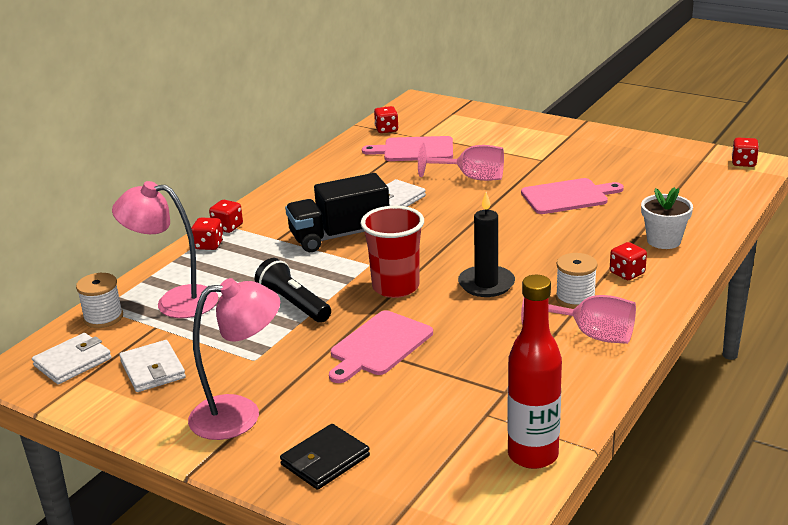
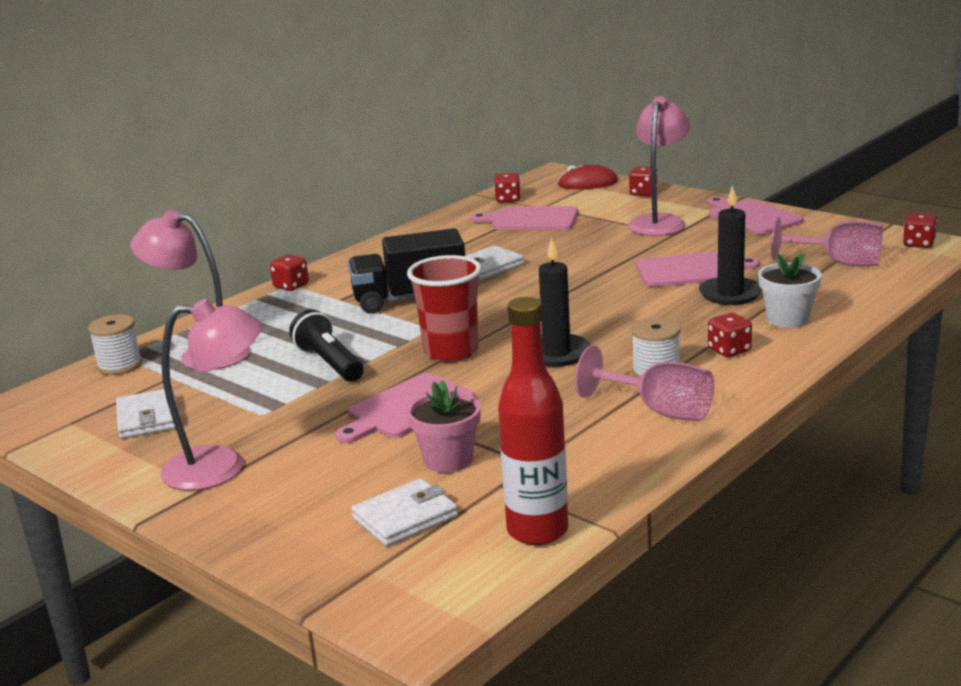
camera: 10 degrees right, 5 degrees down
white wallet [32,333,112,384] -> white wallet moved to [351,478,458,546]
red dice [191,218,223,250] -> red dice moved to [629,166,658,196]
black wallet [280,424,370,490] -> none
pink goblet [418,143,504,181] -> pink goblet moved to [771,217,883,266]
none -> pink flower pot [407,381,481,473]
none -> red mouse [557,165,618,189]
none -> pink lamp [628,96,690,236]
none -> black candle [699,185,762,305]
none -> pink cutting board [707,197,803,235]

